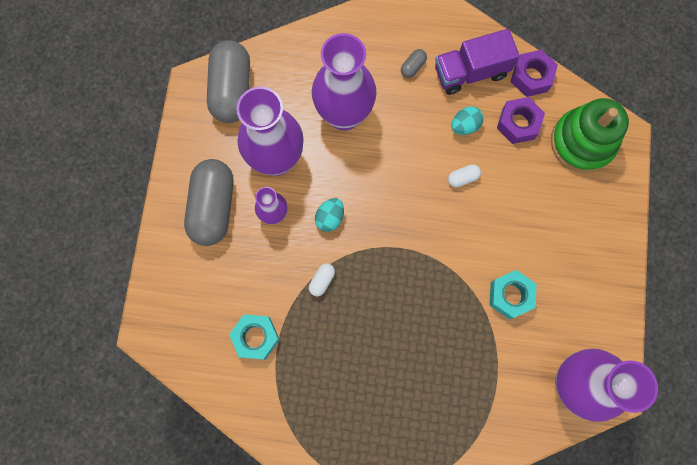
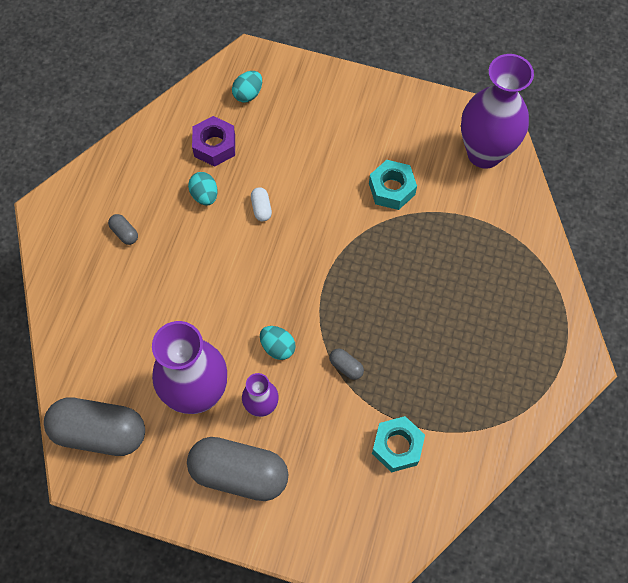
camera: 80 degrees left, 10 degrees down
white capsule [309,263,335,296] -> grey capsule [329,349,364,380]
purple vase [312,33,377,131] -> none
purple truck [435,29,520,95] -> none
purple nut [511,50,558,97] -> none
green stacking toy [551,98,629,173] -> turquoise egg [232,71,262,102]

